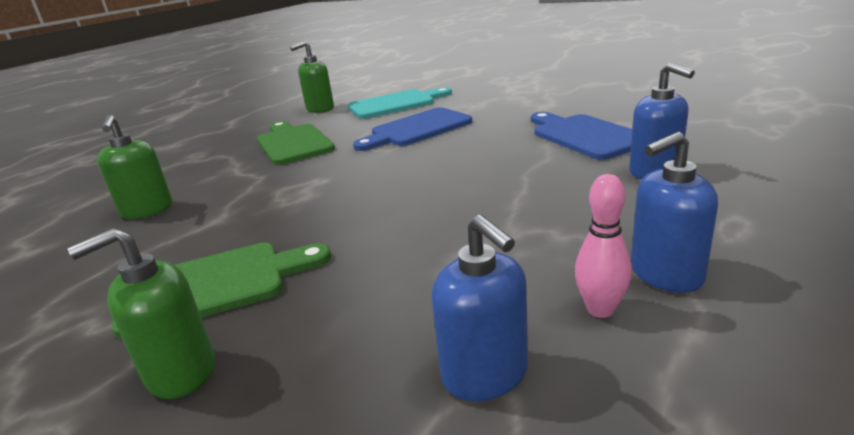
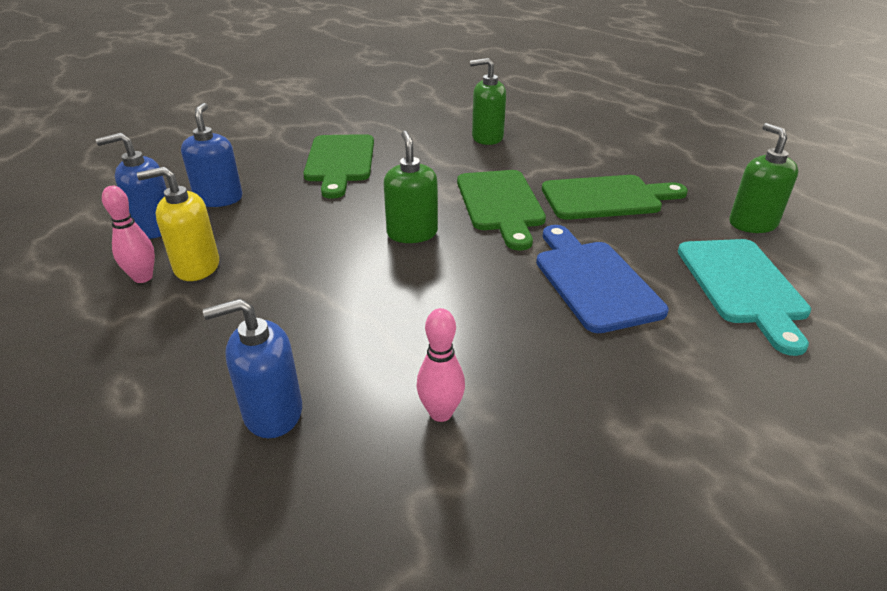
camera: 105 degrees right, 10 degrees up
green soap dispenser [68,228,215,399] -> green soap dispenser moved to [384,131,438,243]
blue cutting board [531,112,632,160] -> pink bowling pin [416,308,465,422]
blue soap dispenser [631,132,718,293] -> blue soap dispenser moved to [181,103,242,207]
none -> yellow soap dispenser [137,167,219,281]
none -> green cutting board [457,170,546,250]

